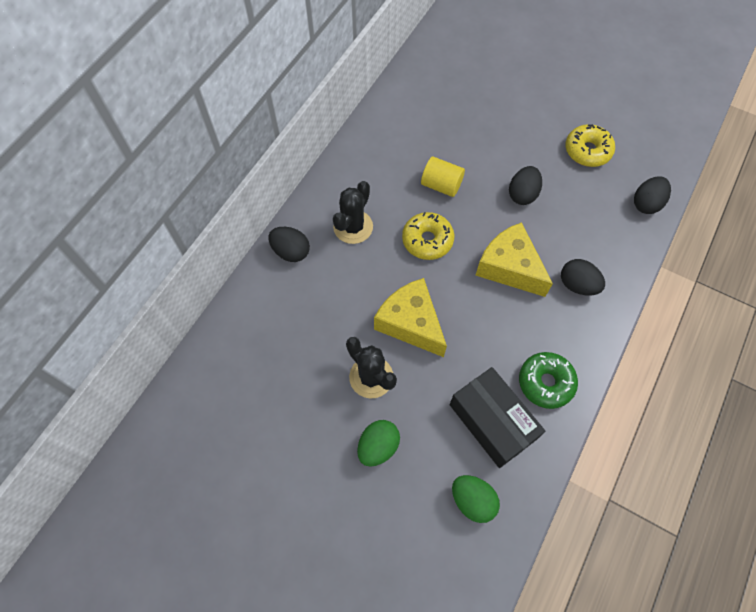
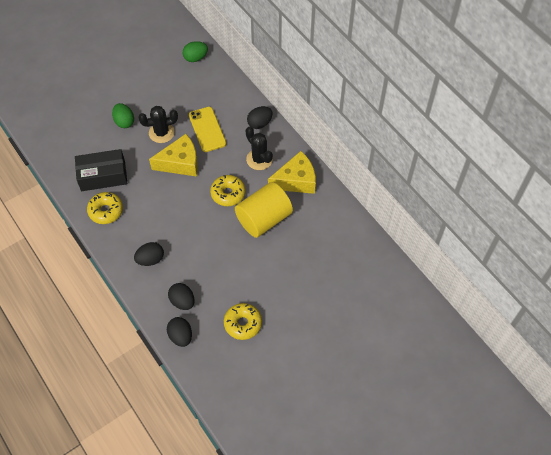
camera: 115 degrees right, 5 degrees down
yellow cylinder [421,156,465,197] -> yellow cylinder [235,182,293,238], size x1.78
green egg [452,475,500,523] -> green egg moved to [183,41,208,62]
yellow cheese [475,222,553,297] -> yellow cheese moved to [268,151,316,194]
black egg [509,166,542,205] -> black egg moved to [168,283,195,310]
green donut [519,352,578,409] -> yellow donut [87,192,123,224]
none -> yellow phone [189,107,226,152]

